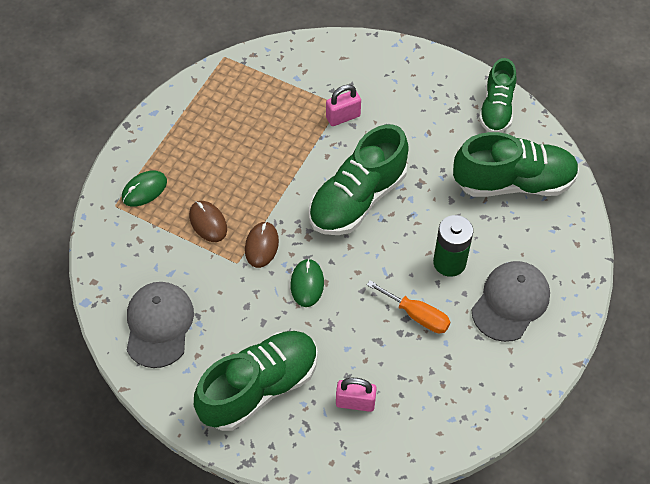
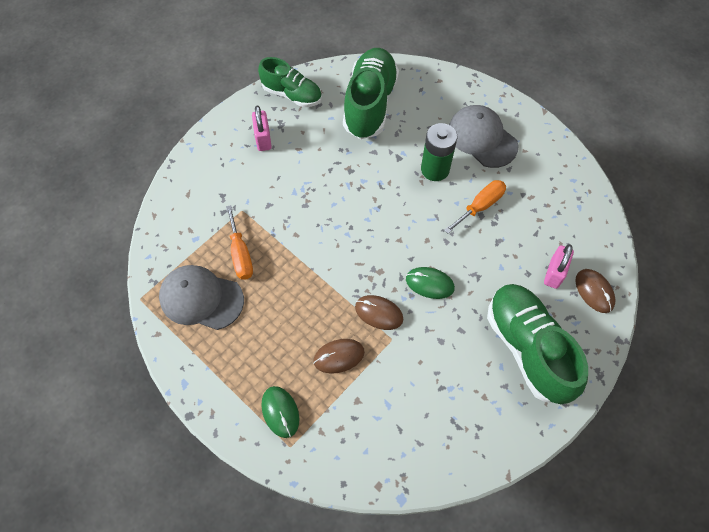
camera: 75 degrees left, 5 degrees up
grey cap [127,282,194,368] -> grey cap moved to [159,265,244,330]
green shoe [309,124,409,235] -> none
pink padlock [326,85,361,126] -> pink padlock moved to [252,105,272,151]
none -> orange screwdriver [226,205,253,280]
none -> brown mouse [576,269,616,313]

